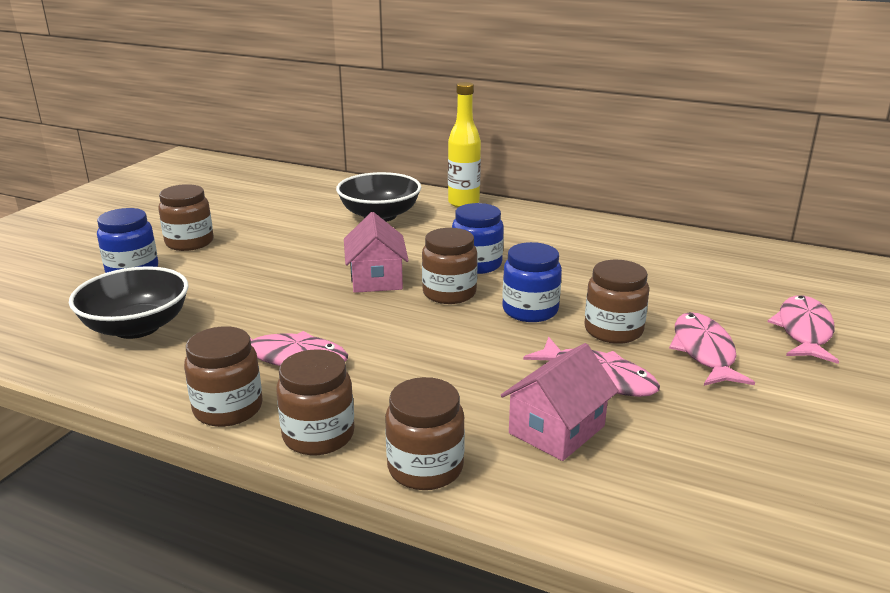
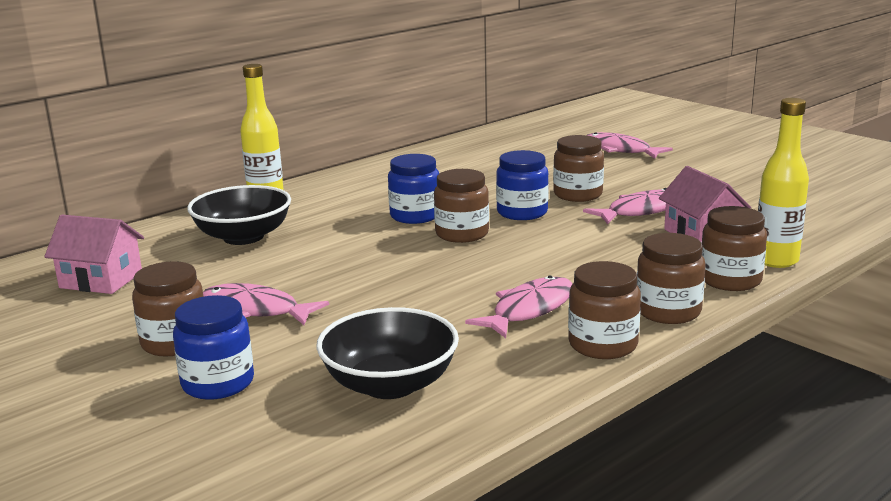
camera: 65 degrees left, 5 degrees down
pink house [344,212,409,293] -> pink house moved to [44,215,144,294]
pink fish [669,312,755,386] -> pink fish moved to [203,283,329,325]
none -> yellow bottle [758,98,809,268]

